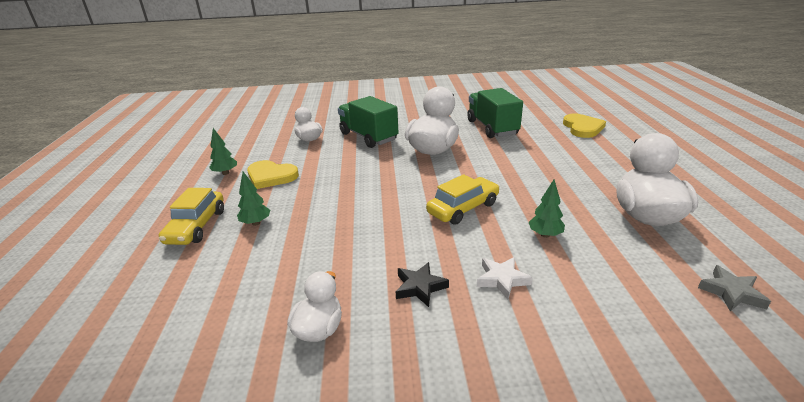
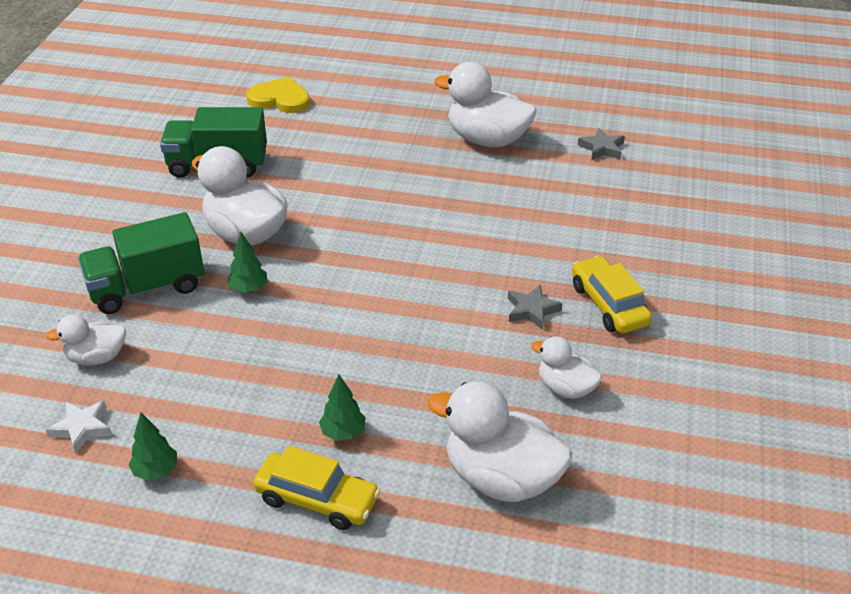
camera: 75 degrees left, 10 degrees up
yellow heart [247,160,299,189] -> none
black star [395,262,449,307] -> grey star [508,285,562,330]
yellow car [426,174,500,225] -> yellow car moved to [572,256,652,334]
white star [477,257,533,299] -> white star moved to [46,400,112,454]
green tree [529,180,565,238] -> green tree moved to [227,232,268,293]
none -> white duck [427,381,572,502]

